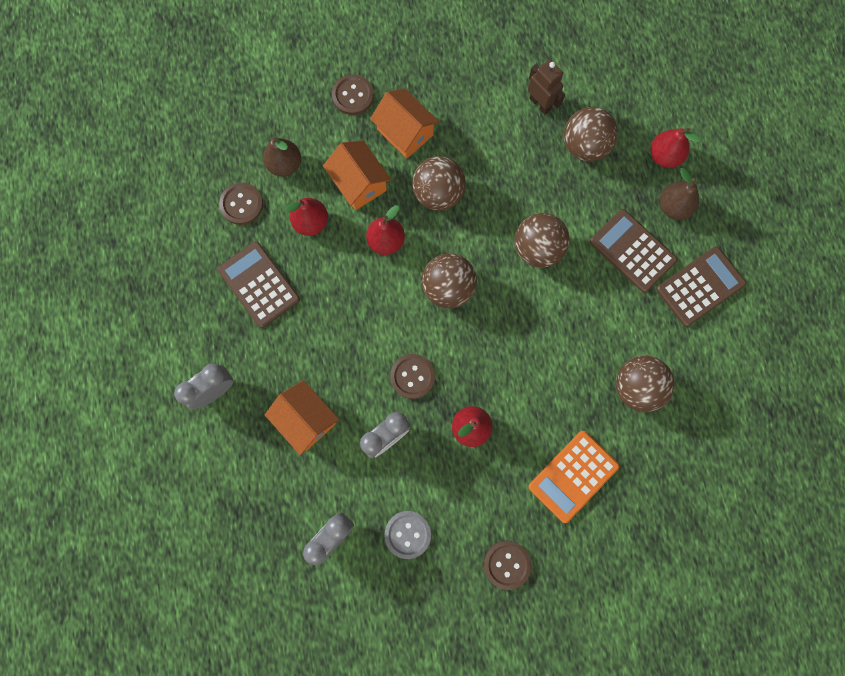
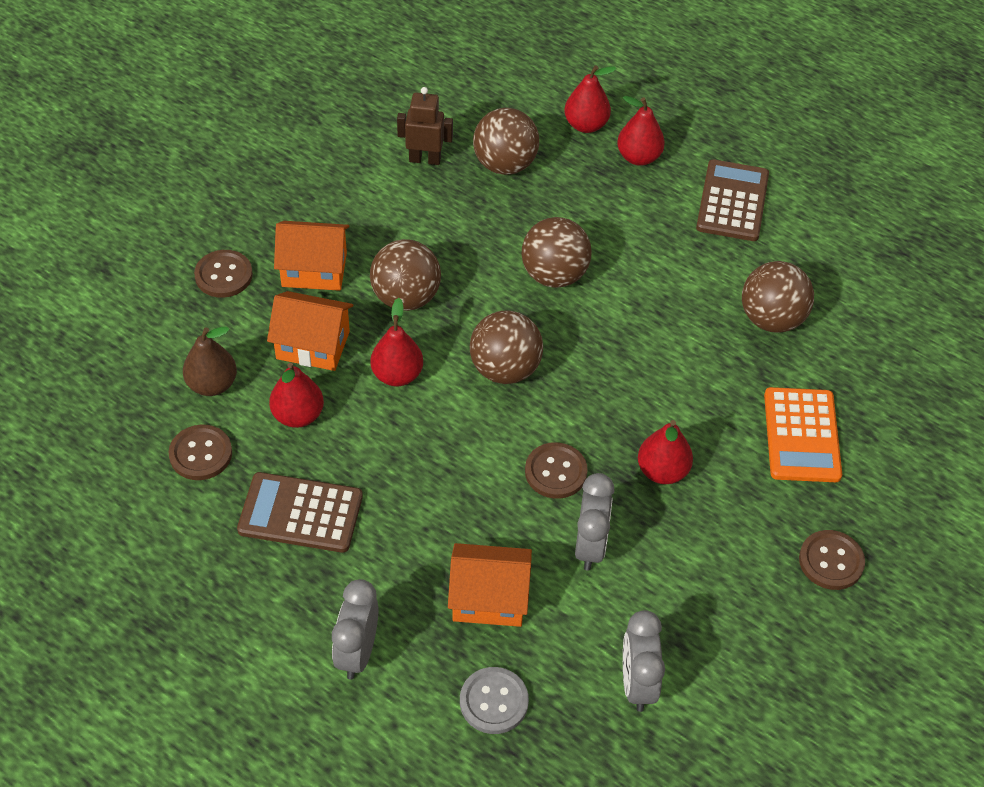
camera: 45 degrees left, 25 degrees down
grey button [384,511,431,559] -> grey button moved to [460,667,529,734]
brown calculator [590,209,678,293] -> none
brown pear [660,168,699,220] -> red pear [617,96,665,166]

